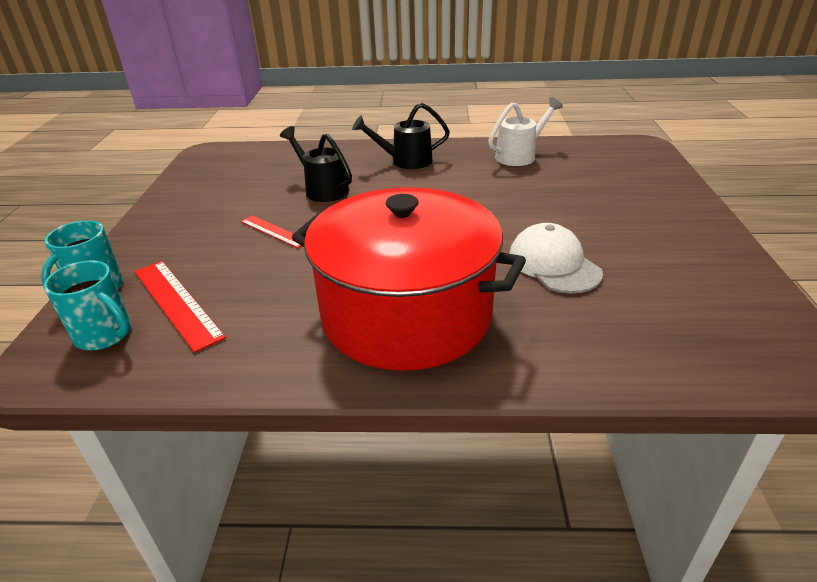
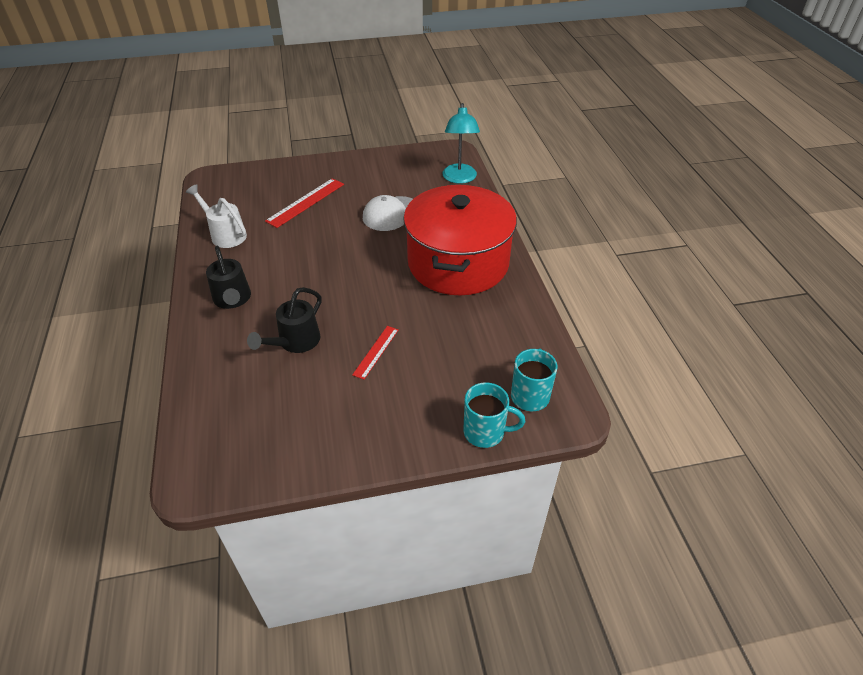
camera: 105 degrees left, 10 degrees up
red ruler [134,261,226,353] -> red ruler moved to [265,178,344,228]
none -> turquoise lamp [442,103,480,184]

